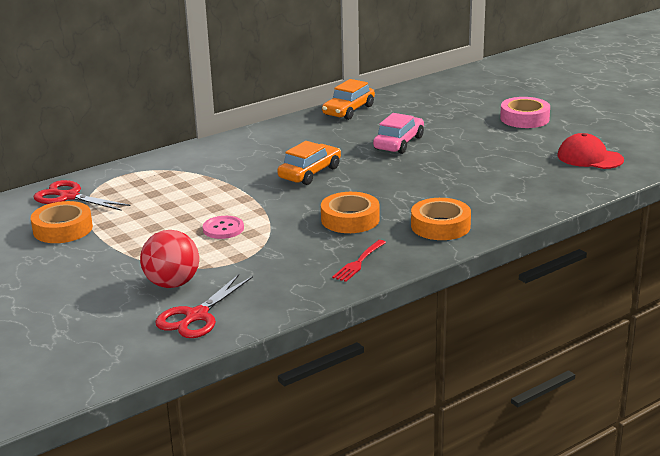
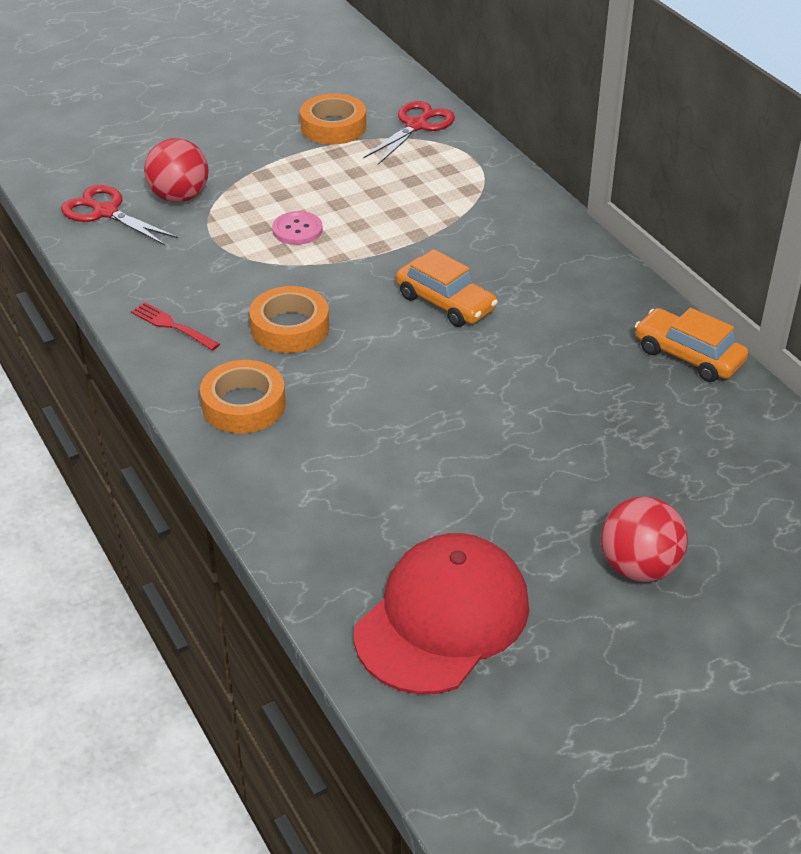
camera: 95 degrees right, 15 degrees up
pink car [373,113,424,154] -> none
pink tape [500,97,550,128] -> red ball [601,497,688,582]
red cap [557,133,624,169] -> red cap [354,533,529,694], size x1.64

